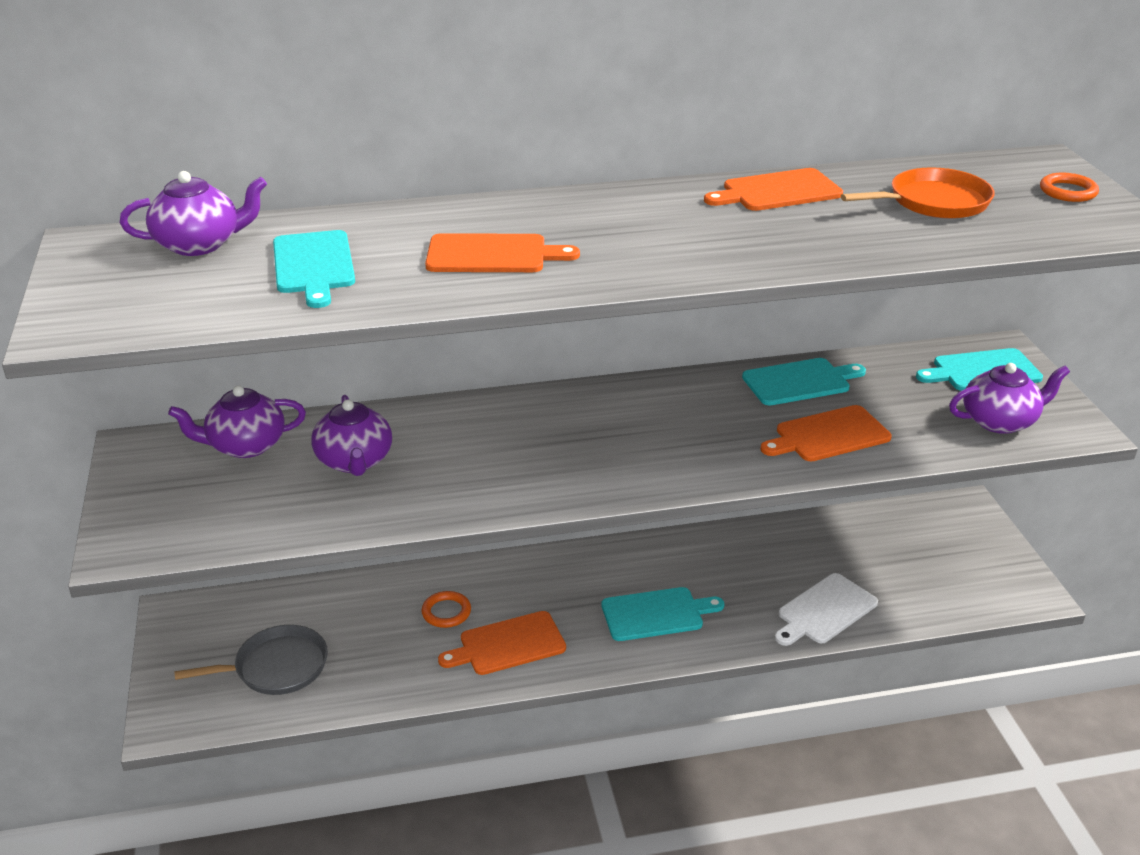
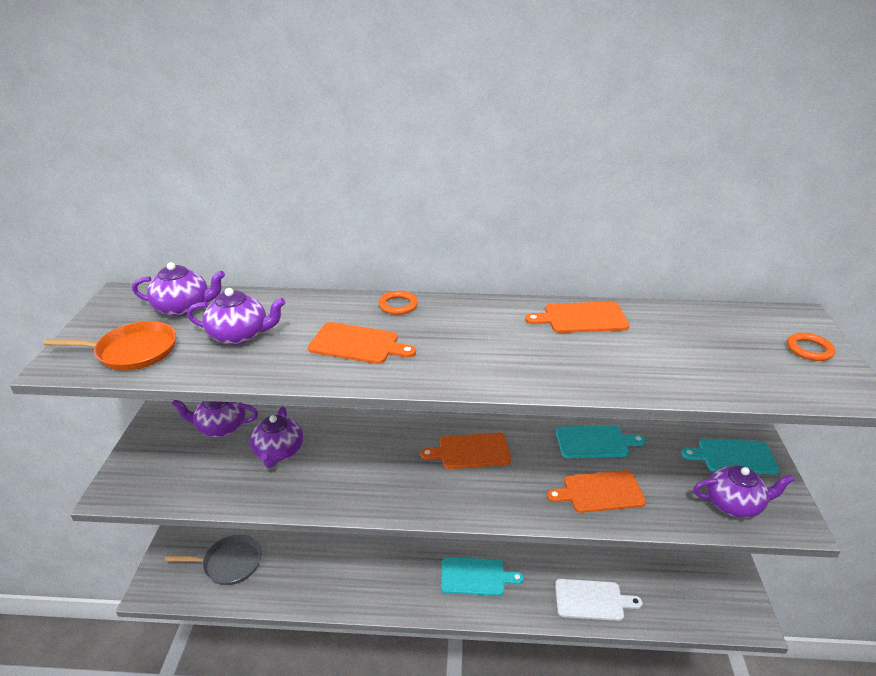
camera: 15 degrees right, 0 degrees up
turquoise cutting board [273,230,355,308] -> purple teapot [187,288,286,345]
orange ring [421,591,471,628] -> orange ring moved to [378,291,418,315]
orange cutting board [438,611,566,675] -> orange cutting board moved to [420,432,511,469]
white cutting board [775,573,878,646] -> white cutting board turned 150 degrees counterclockwise [555,579,642,621]
orange pan [841,167,995,219] -> orange pan moved to [44,321,176,370]

